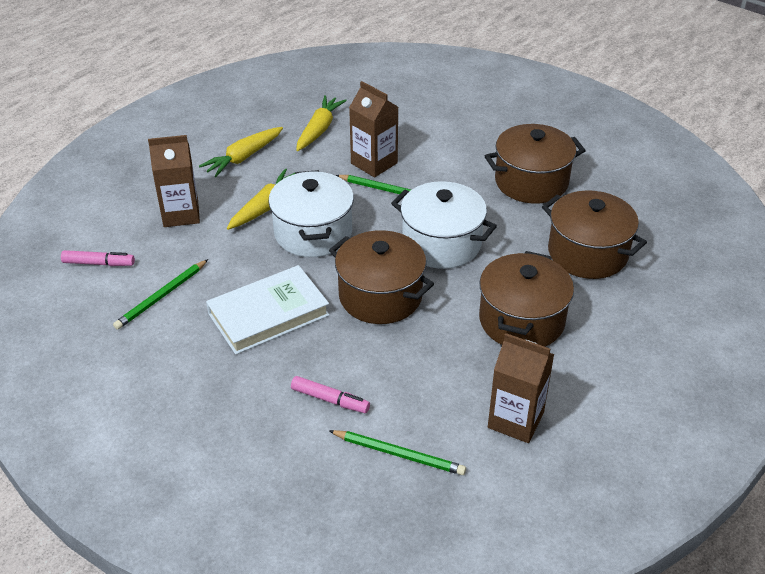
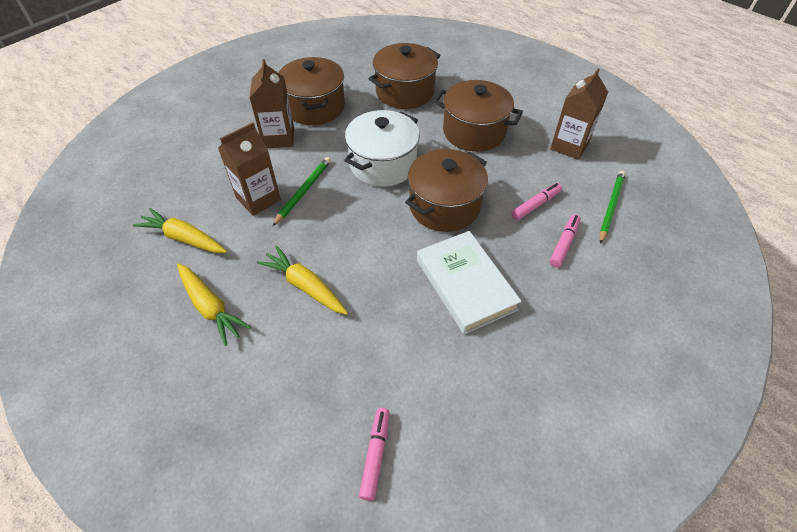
camera: 85 degrees left, 10 degrees up
green pencil [113,259,208,330] -> none
brown carton [148,135,200,227] -> brown carton moved to [249,59,294,148]
white pot [268,170,354,257] -> none
none -> pink marker [511,183,562,220]

